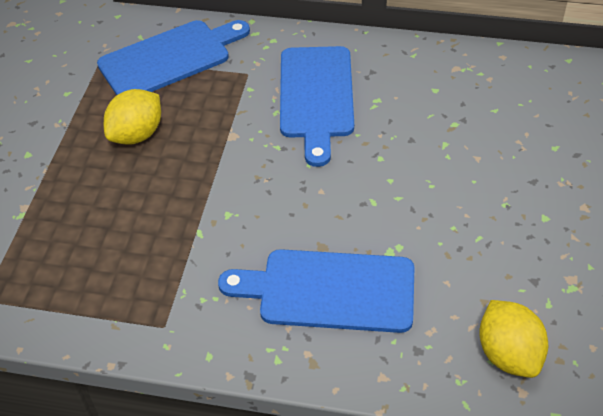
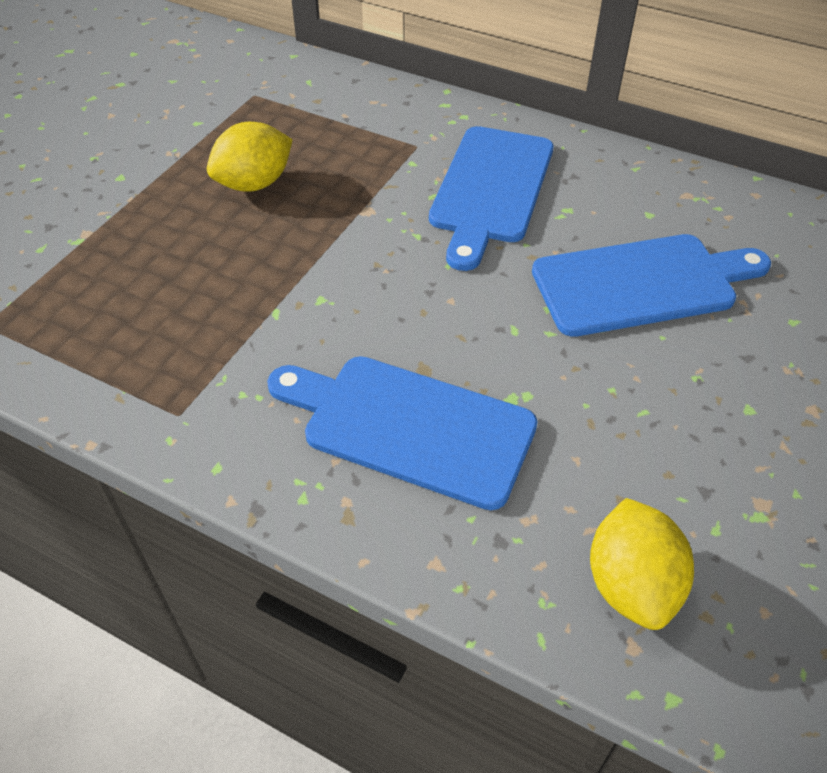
camera: 15 degrees right, 0 degrees up
blue cutting board [97,20,250,95] -> blue cutting board moved to [532,234,771,337]

